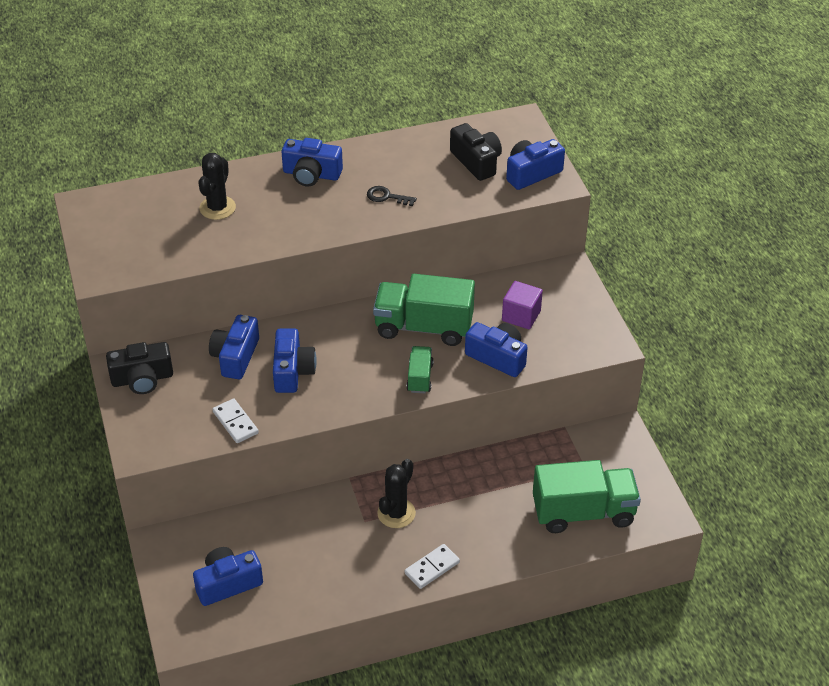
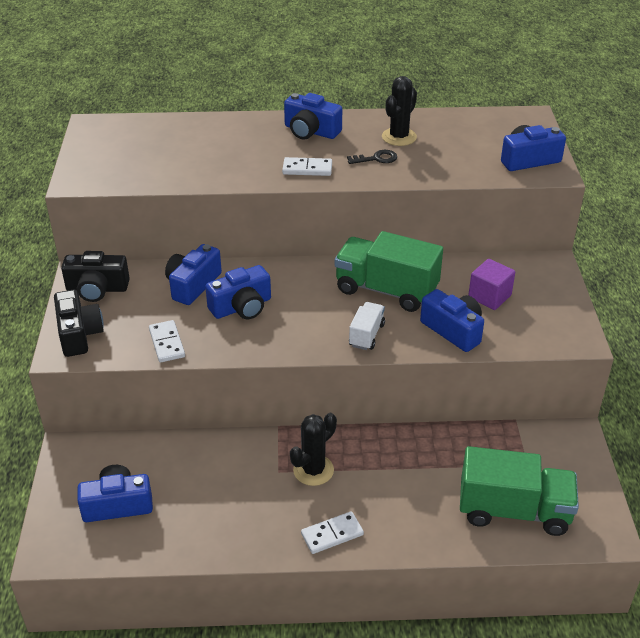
camera: 15 degrees right, 5 degrees down
black cactus [198,153,236,220] -> black cactus moved to [382,76,417,146]
blue camera [273,328,317,393] -> blue camera turned 45 degrees clockwise [205,265,271,319]
black key [367,186,417,206] -> black key turned 135 degrees clockwise [347,150,397,164]
green truck [406,346,434,393] -> white truck [349,302,385,350]
black camera [450,123,502,181] -> black camera moved to [54,290,104,357]
none -> white domino [282,157,332,176]

